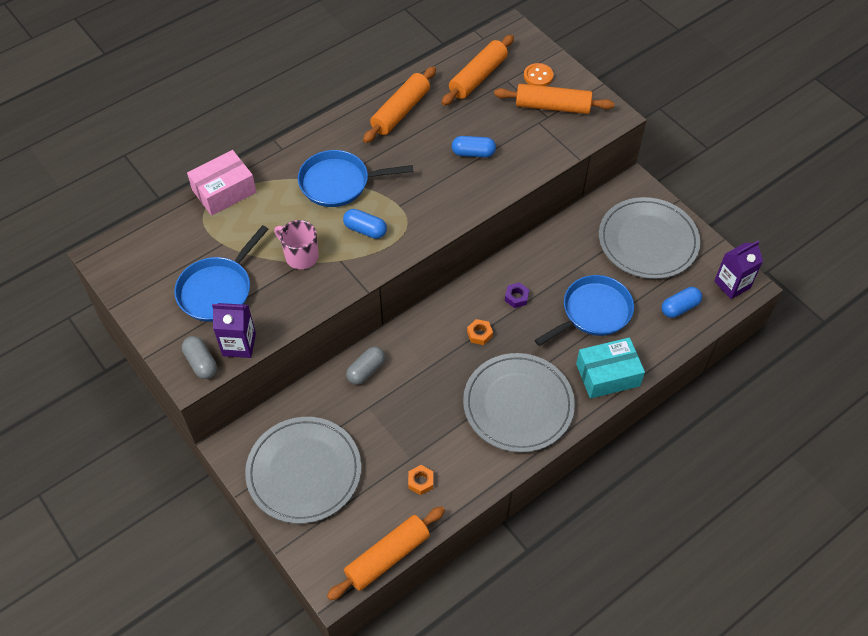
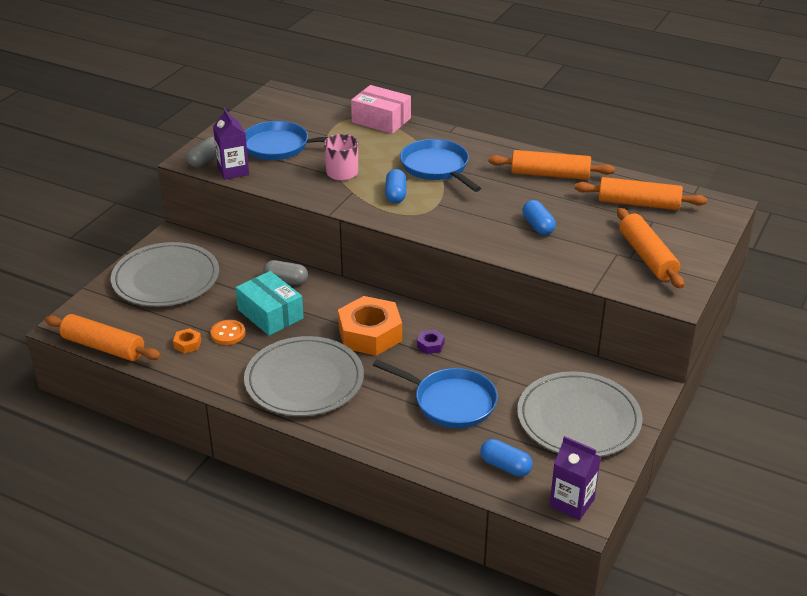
camera: 65 degrees right, 20 degrees down
orange nut [467,319,493,345] -> orange nut [338,296,402,356], size x2.42
orange button [524,63,553,86] -> orange button moved to [211,320,245,345]
turquoise box [576,337,645,399] -> turquoise box moved to [236,271,304,336]

